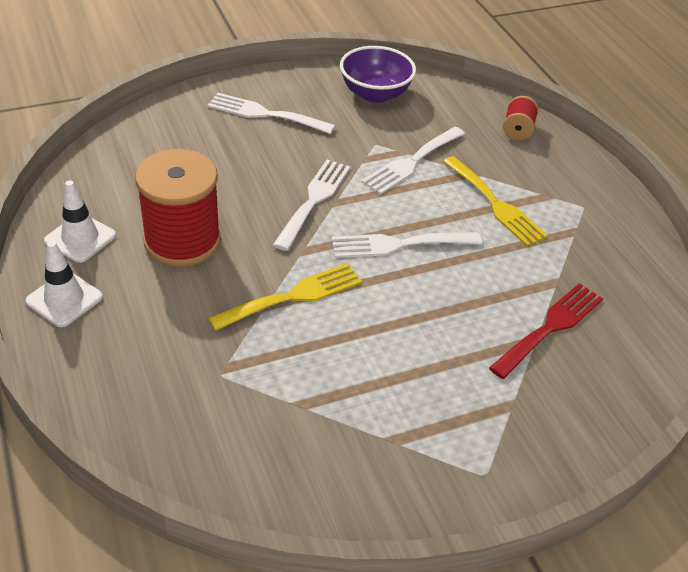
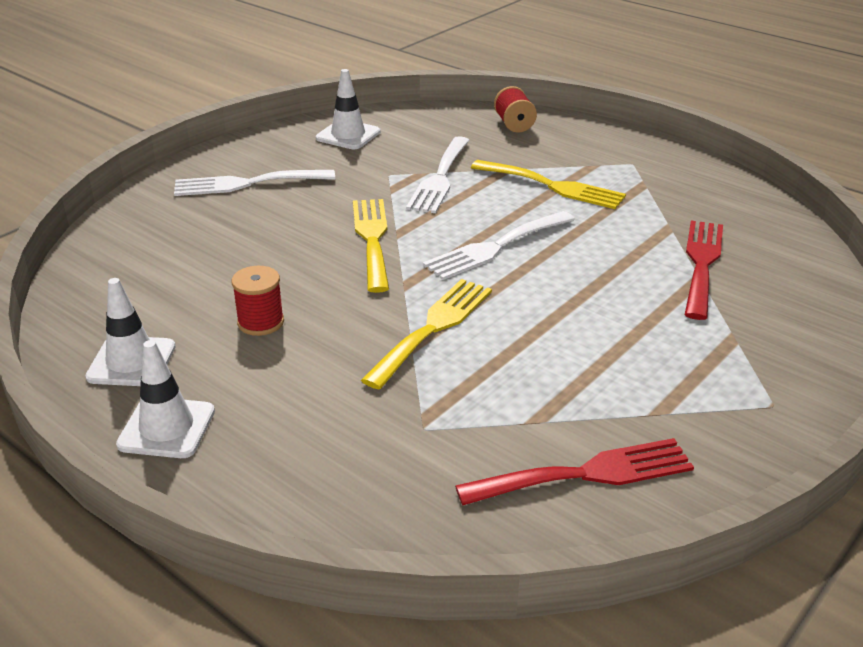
camera: 25 degrees left, 10 degrees down
red spool [135,149,221,267] -> red spool [232,266,284,336], size x0.47
white fork [273,160,350,251] -> yellow fork [353,199,389,293]
purple bowl [340,46,416,103] -> white traffic cone [316,69,380,149]
none -> red fork [455,438,694,506]

